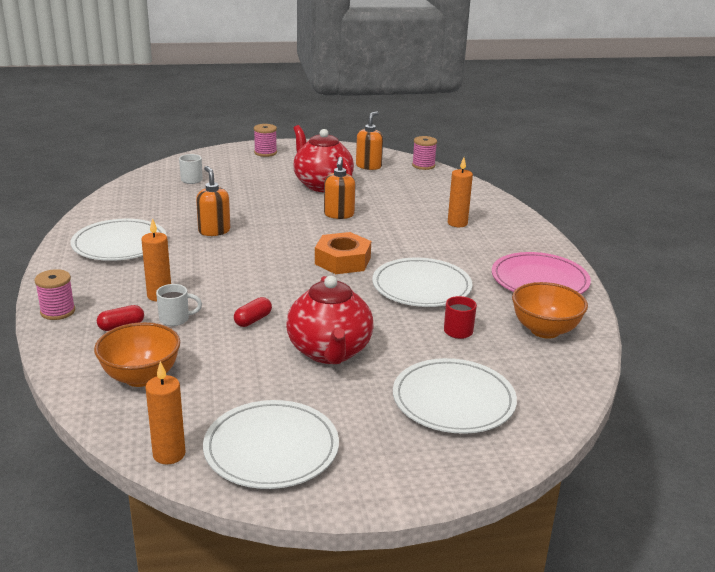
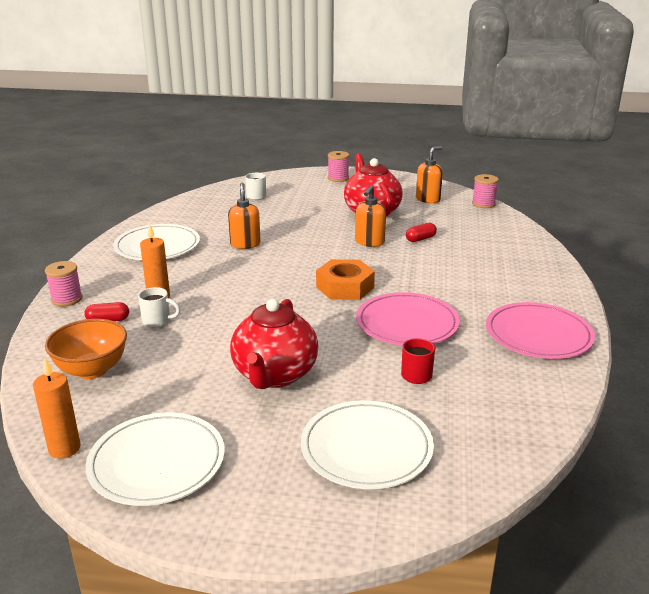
camera: 20 degrees right, 0 degrees up
red capsule [234,297,272,327] -> red capsule moved to [406,223,437,242]
white plate [372,258,472,307] -> pink plate [356,292,460,346]
orange candle [448,157,473,227] -> none
orange bowl [512,282,588,339] -> none

